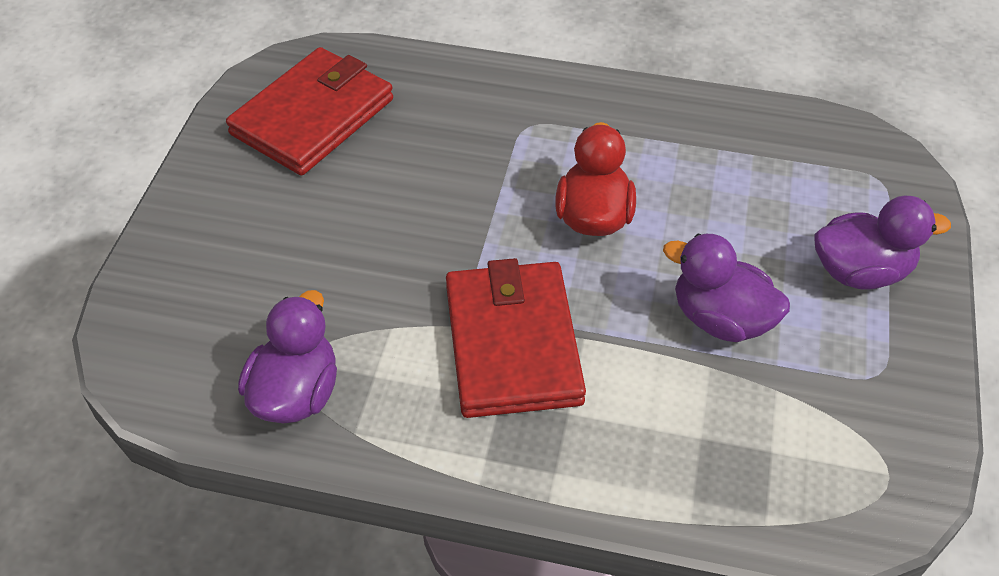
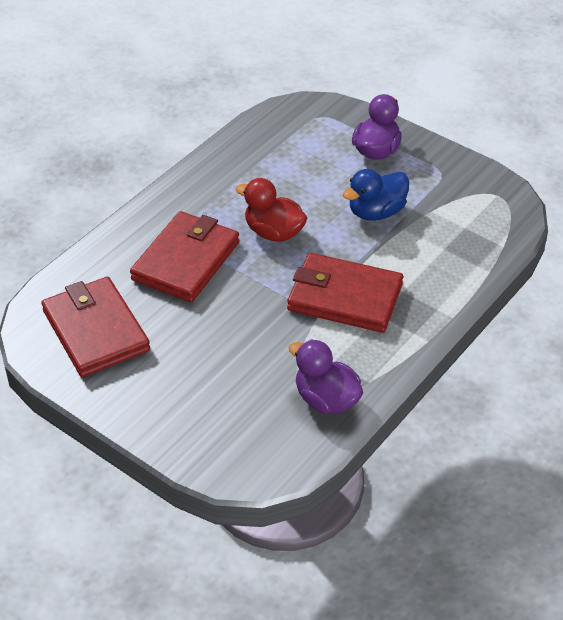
camera: 65 degrees left, 5 degrees down
purple duck [663,234,790,342] -> blue duck [343,169,409,221]
none -> red wallet [130,211,239,302]

